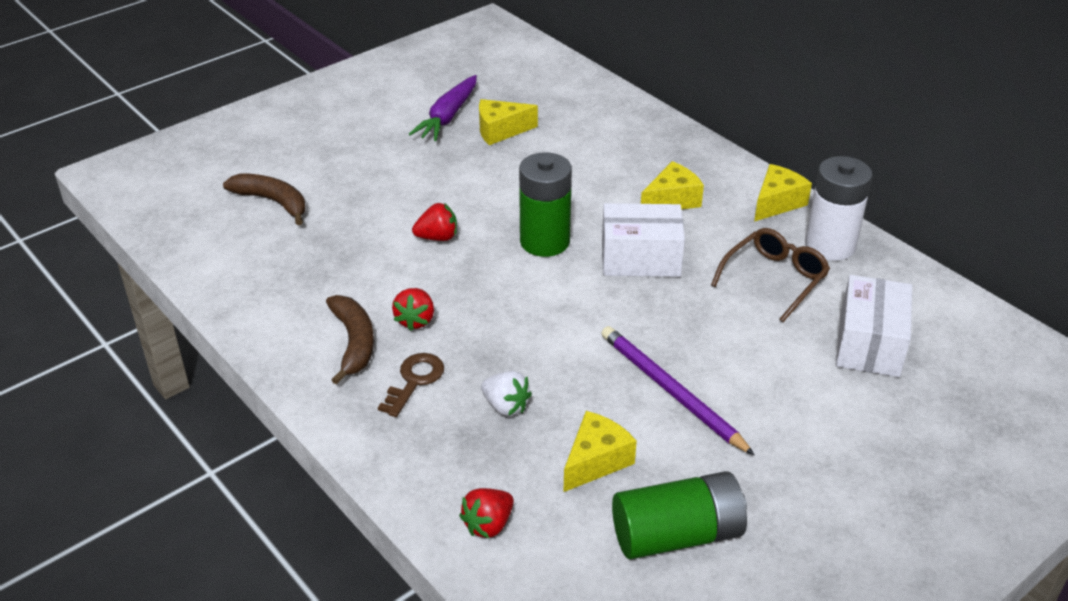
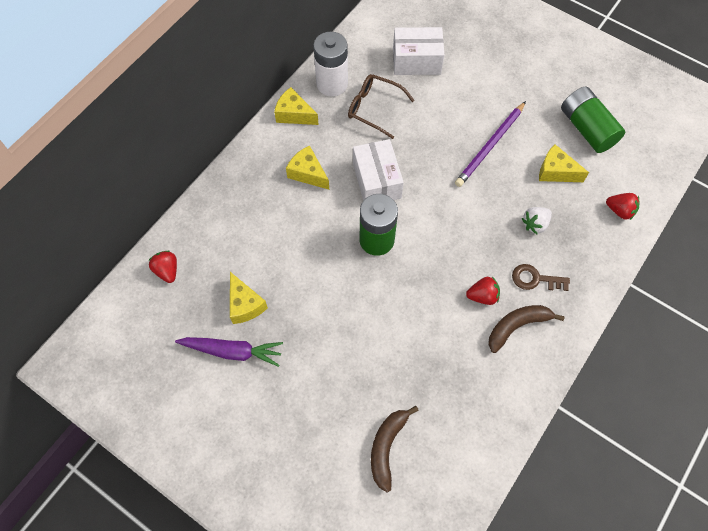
camera: 105 degrees left, 25 degrees up
red strawberry [412,203,457,241] -> red strawberry moved to [148,251,177,283]
white strawberry [481,371,532,416] -> white strawberry turned 150 degrees counterclockwise [522,207,552,234]

